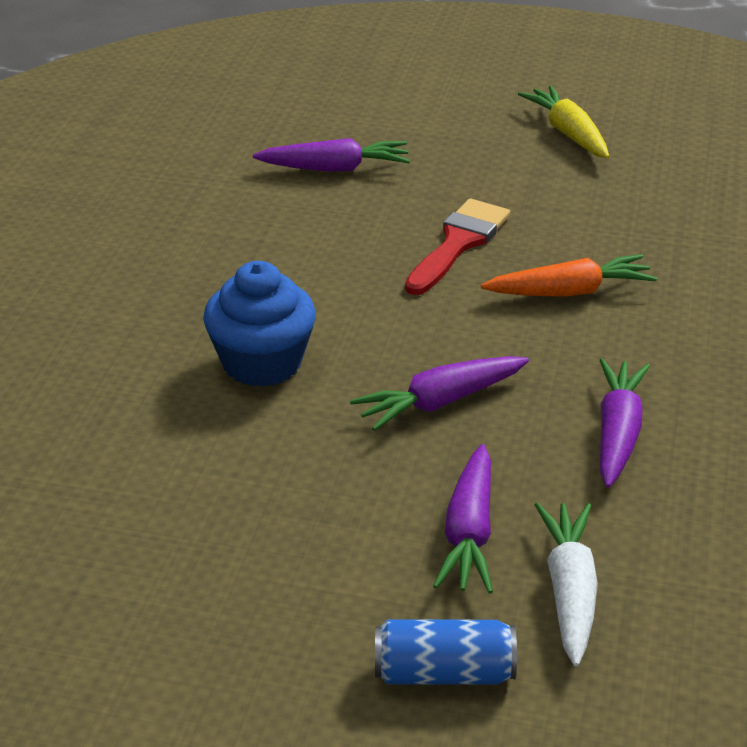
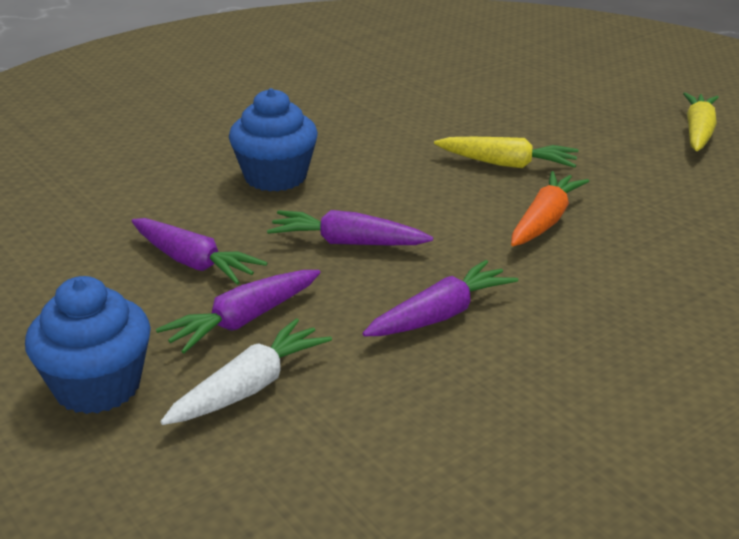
camera: 40 degrees right, 5 degrees down
purple carrot [253,138,410,172] -> purple carrot moved to [131,218,267,285]
blue can [375,619,517,685] -> blue cupcake [25,276,151,414]
red brush [405,199,510,295] -> yellow carrot [434,137,579,168]
orange carrot [481,254,657,297] -> orange carrot turned 90 degrees counterclockwise [511,171,589,246]

